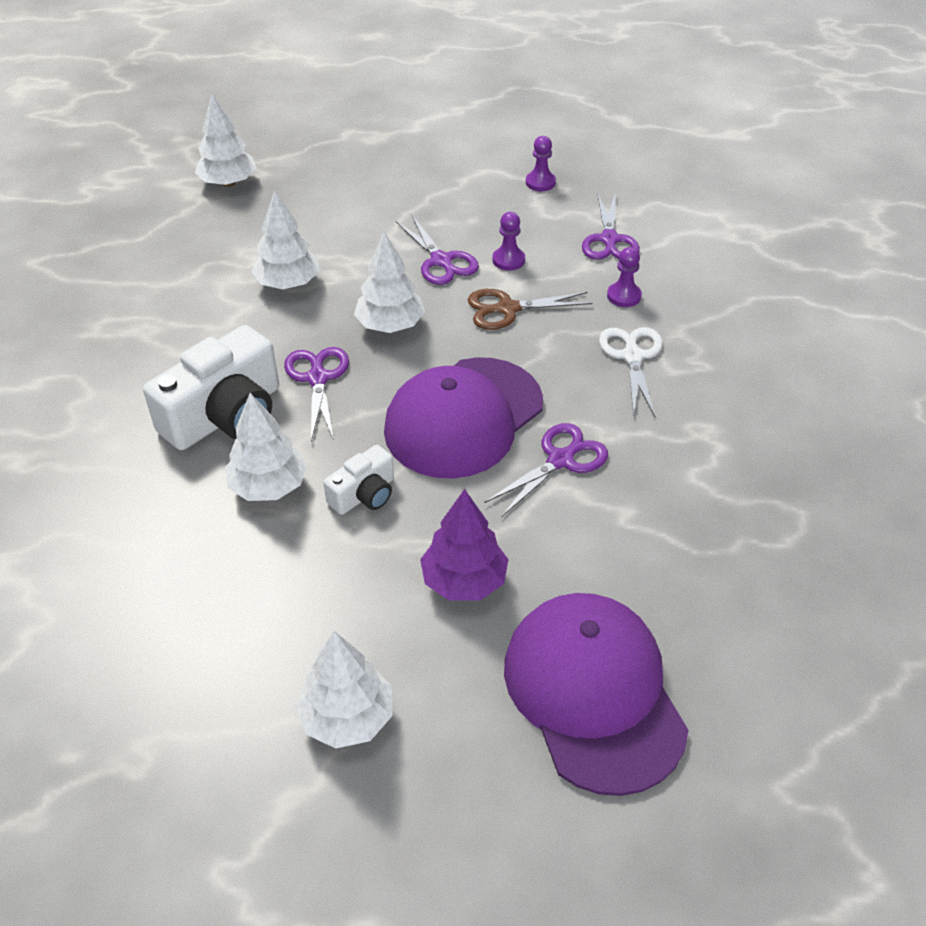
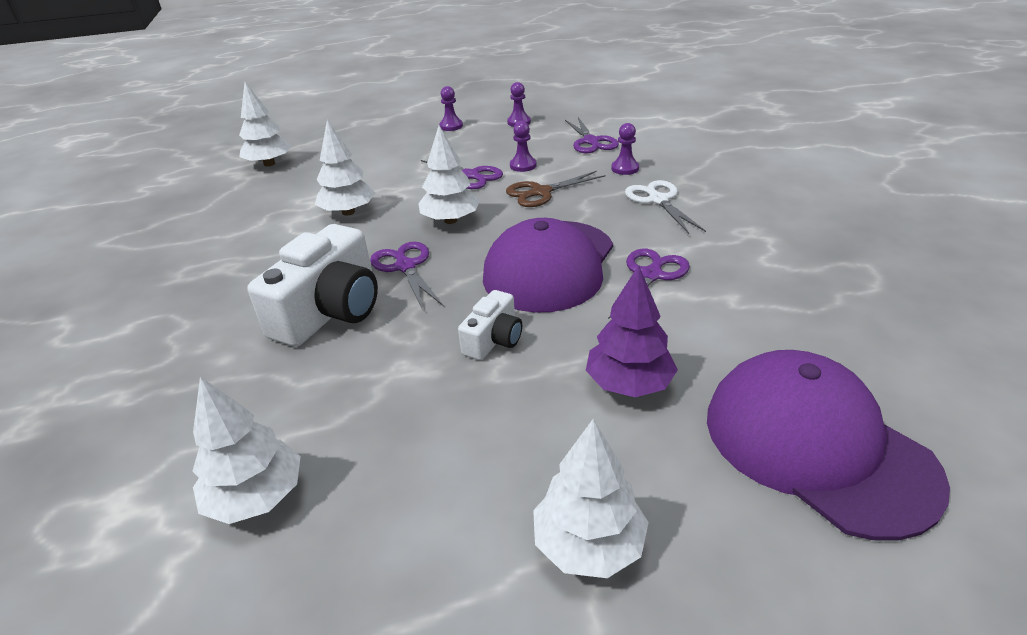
camera: 15 degrees left, 10 degrees down
white tree [225,393,307,501] -> white tree moved to [192,377,301,524]
none -> purple pawn [439,86,463,131]

